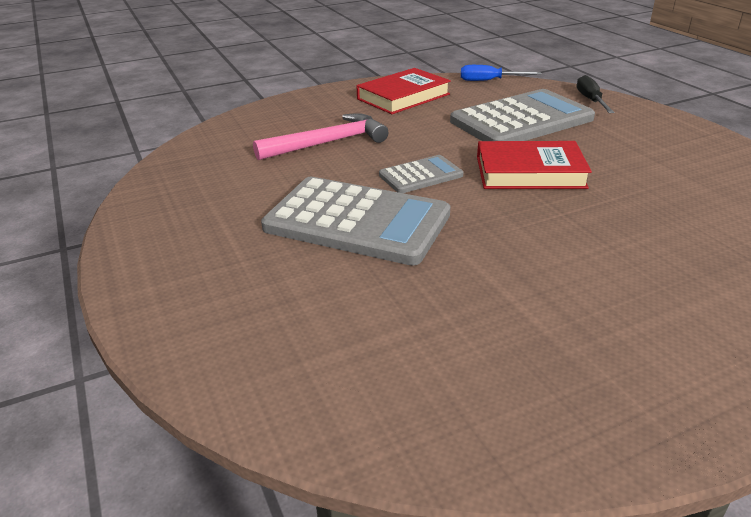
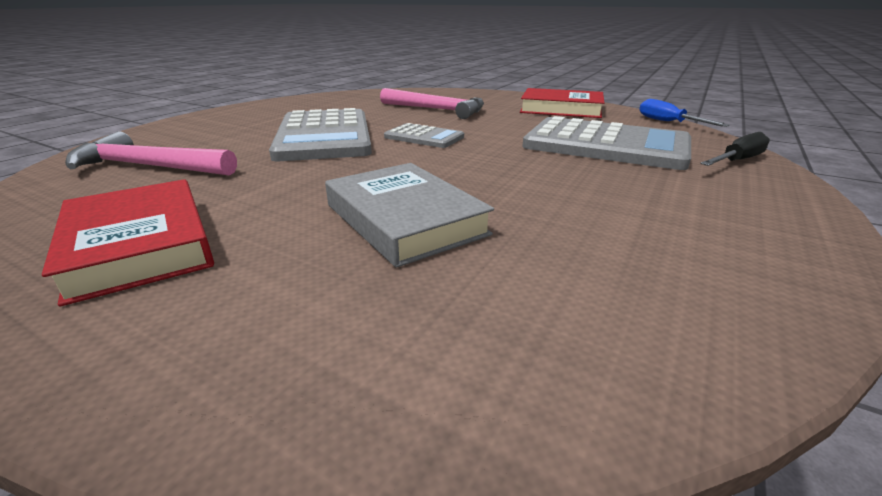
camera: 55 degrees right, 5 degrees down
red book [477,141,592,189] -> red book moved to [42,179,214,306]
none -> pink hammer [65,131,237,176]
none -> grey book [325,163,494,268]

